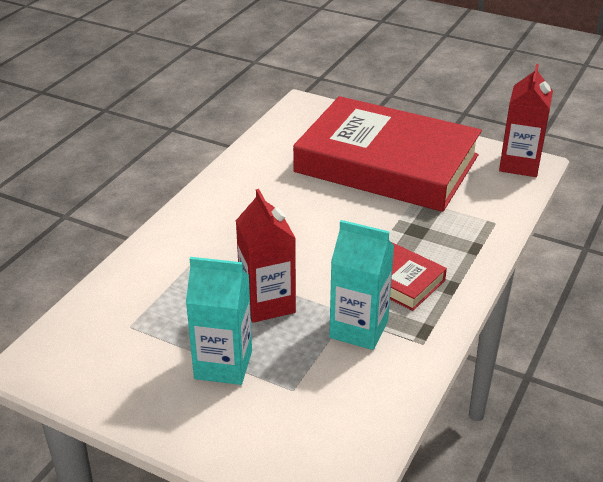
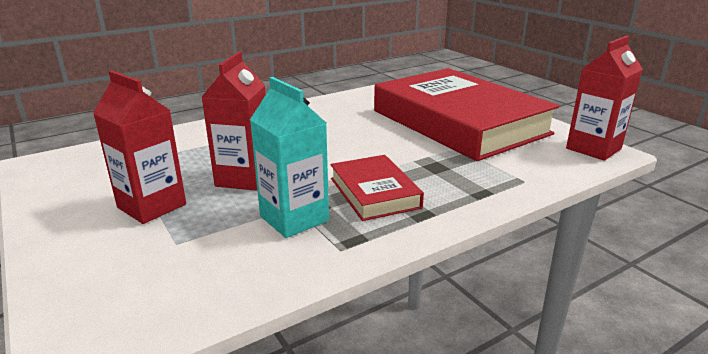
camera: 30 degrees right, 10 degrees down
turquoise carton [186,257,252,385] -> red carton [93,71,186,224]

